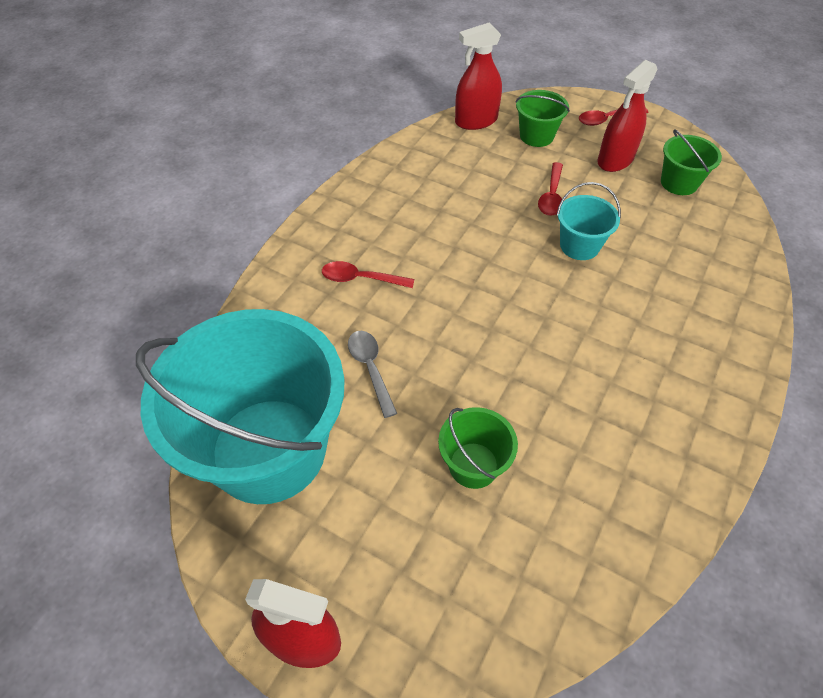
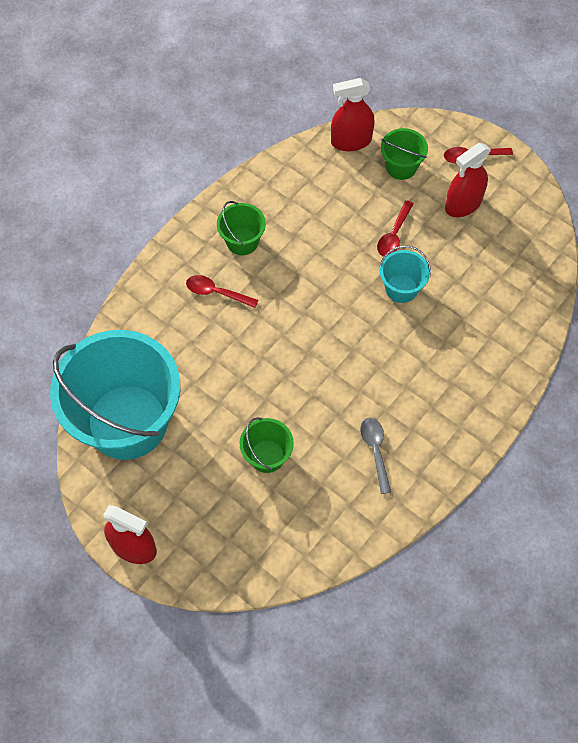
camera: 10 degrees right, 10 degrees up
grey spoon [348,331,397,418] -> grey spoon moved to [360,418,391,494]
green bucket [661,130,722,195] -> green bucket moved to [217,201,266,255]

